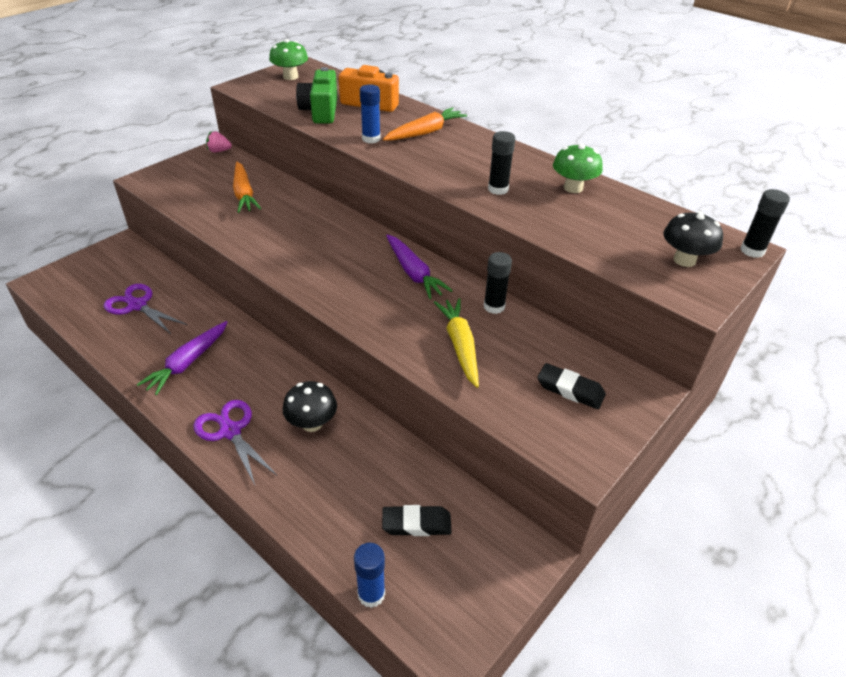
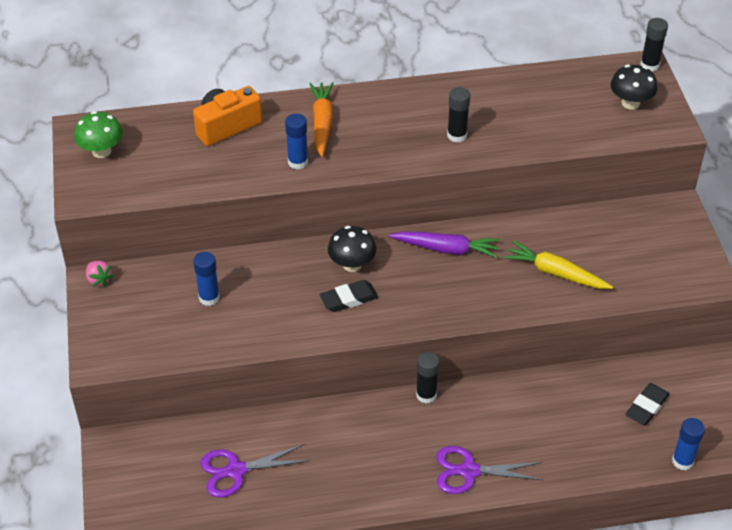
camera: 50 degrees left, 5 degrees up
purple carrot [137,321,228,395] -> none
pink strawberry [206,131,232,152] -> pink strawberry turned 75 degrees counterclockwise [86,261,114,287]
orange carrot [233,162,261,213] -> blue glue stick [193,252,220,306]
black mushroom [283,381,337,432] -> black mushroom moved to [328,226,376,272]
green camera [296,67,337,124] -> none
black glue stick [484,252,512,314] -> black glue stick moved to [416,352,439,404]
black eraser [537,363,606,409] -> black eraser moved to [319,280,378,312]
green mushroom [553,143,603,193] -> none

